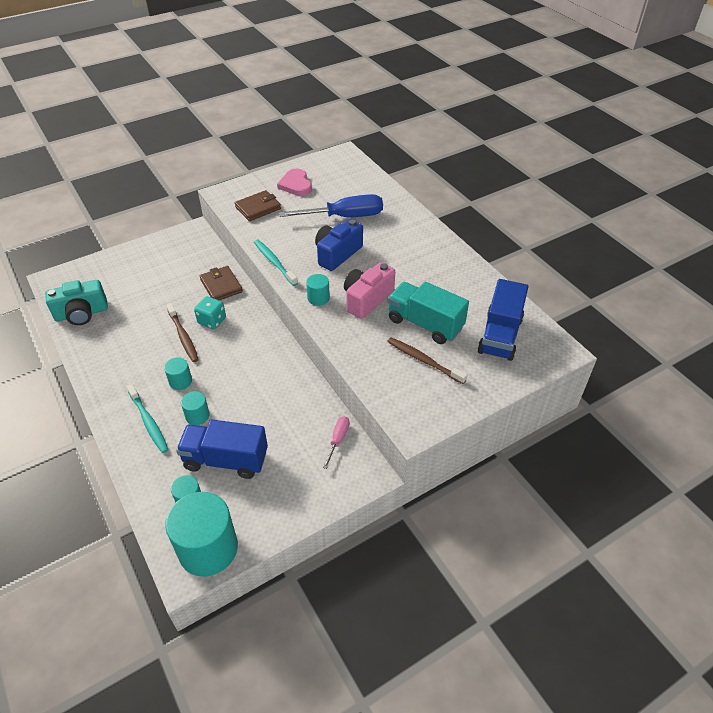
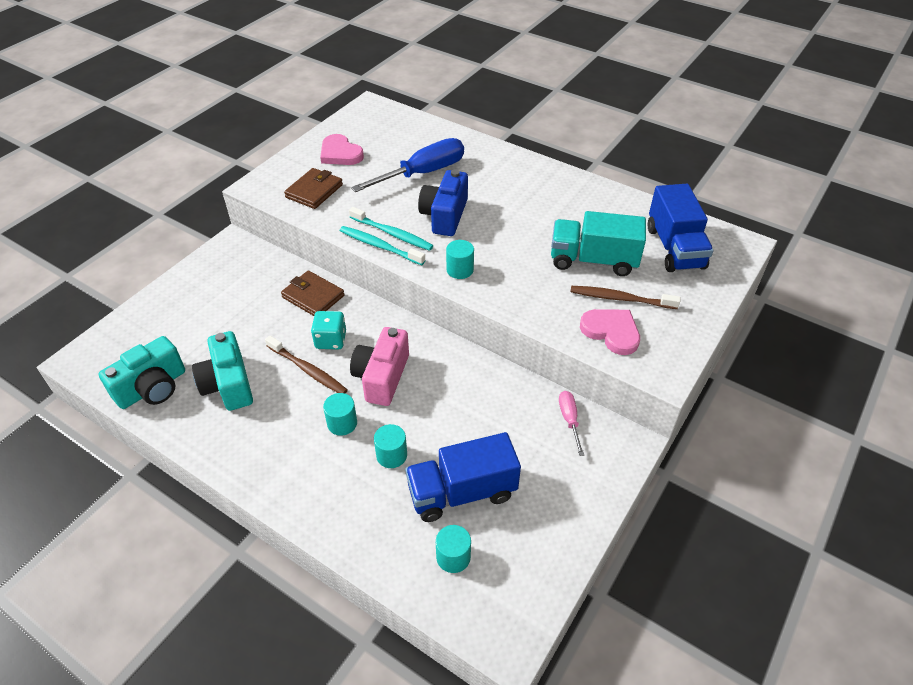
camera: 25 degrees left, 0 degrees up
turquoise toothbrush [127,384,169,453] -> turquoise toothbrush moved to [349,207,433,251]
turquoise cylinder [165,492,238,576] -> none
pink camera [344,262,395,319] -> pink camera moved to [350,327,409,406]
none -> turquoise camera [192,331,253,411]
none -> pink heart [580,309,640,355]

